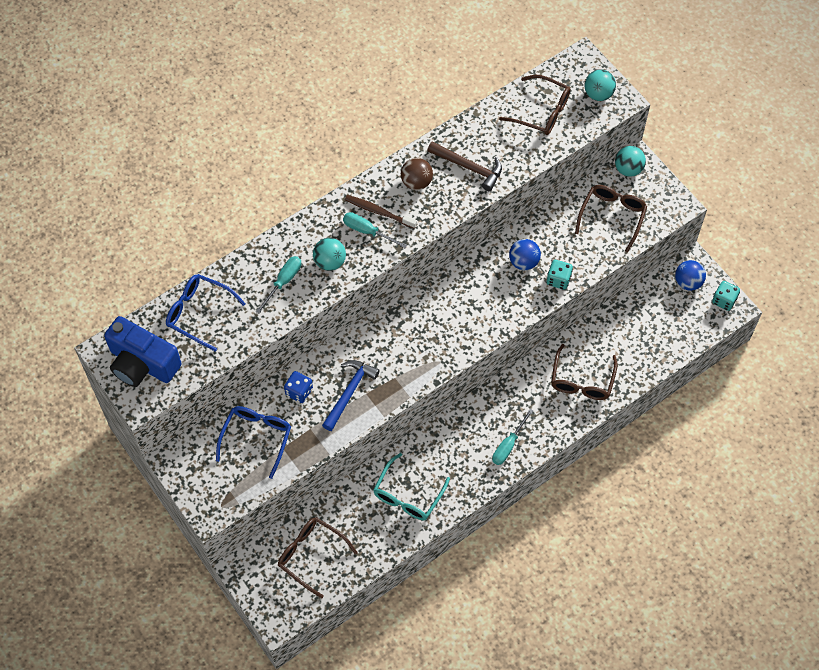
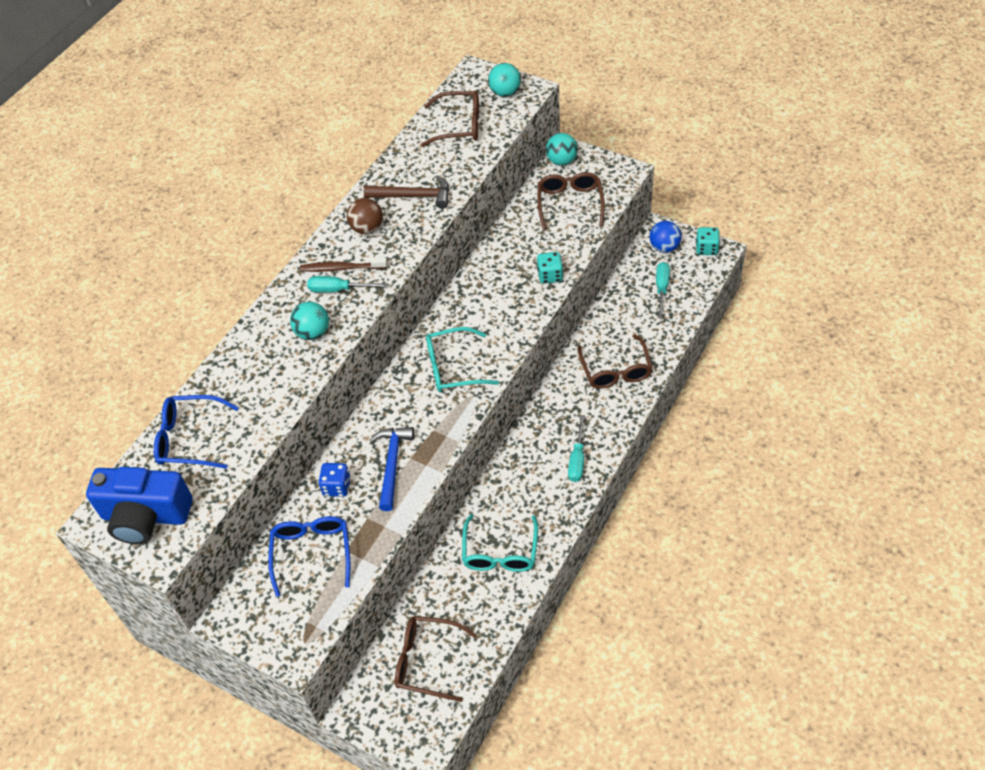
camera: 20 degrees left, 10 degrees down
turquoise screwdriver [256,256,301,313] -> turquoise screwdriver moved to [656,262,670,318]
blue ball [509,239,541,270] -> none
none -> turquoise glasses [426,327,499,392]

